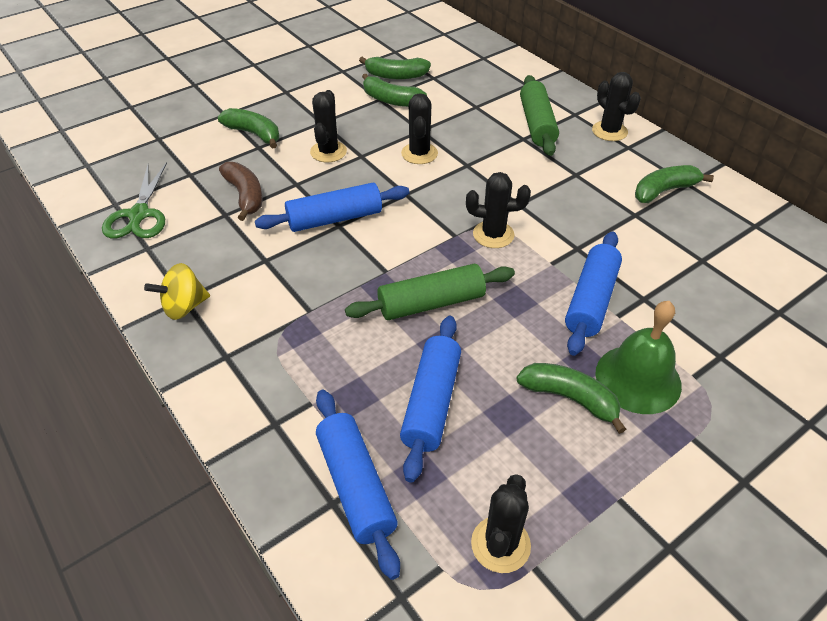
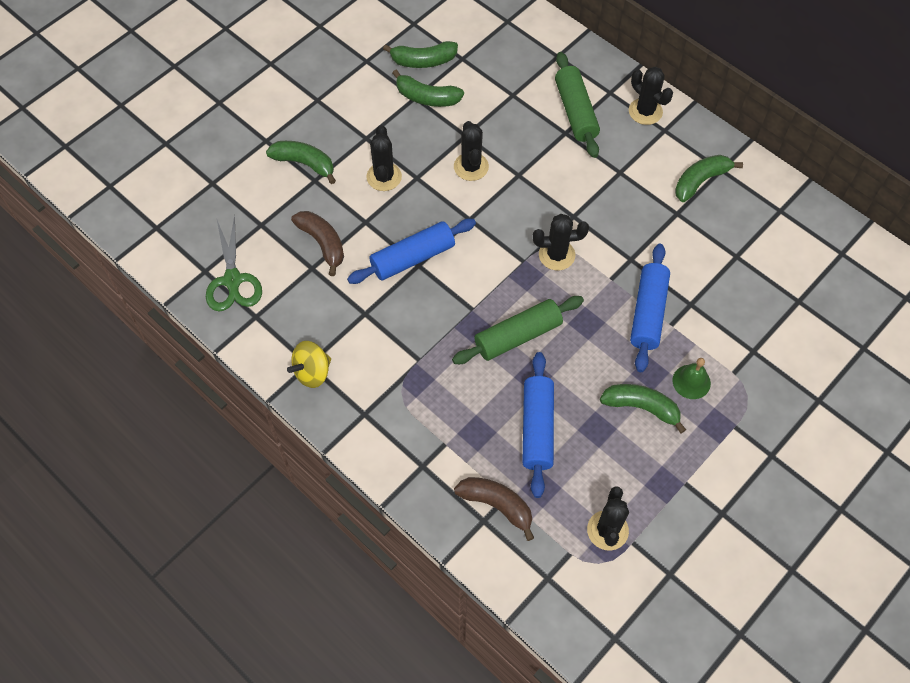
camera: 10 degrees left, 15 degrees up
blue rolling pin [316,390,400,580] -> brown banana [454,477,534,541]
green bell [595,301,682,414] -> green bell [673,358,711,399], size x0.58

